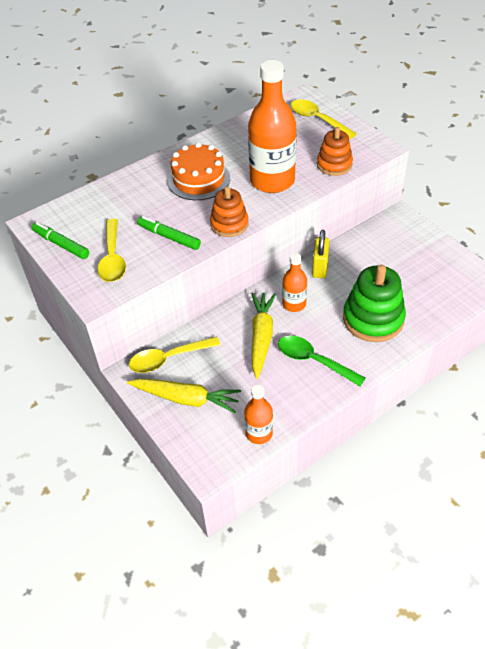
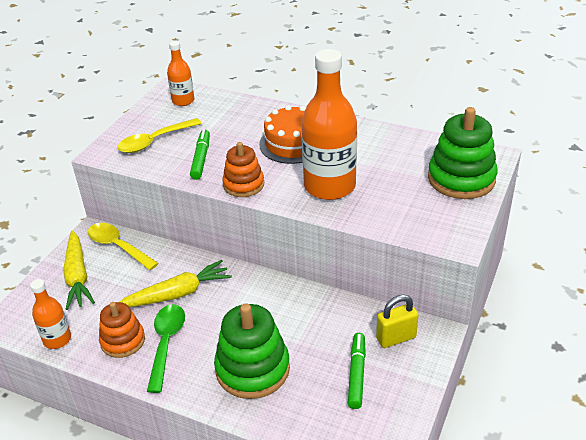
camera: 60 degrees right, 10 degrees down
green marker [32,222,89,259] -> green marker moved to [348,333,366,409]
orange bottle [282,253,307,312] -> orange bottle moved to [167,41,194,106]
yellow spoon [291,99,357,139] -> green stacking toy [428,107,498,199]
yellow padlock [312,230,330,278] -> yellow padlock moved to [376,295,419,348]
orange stacking toy [317,127,353,176] -> orange stacking toy moved to [99,302,145,358]

